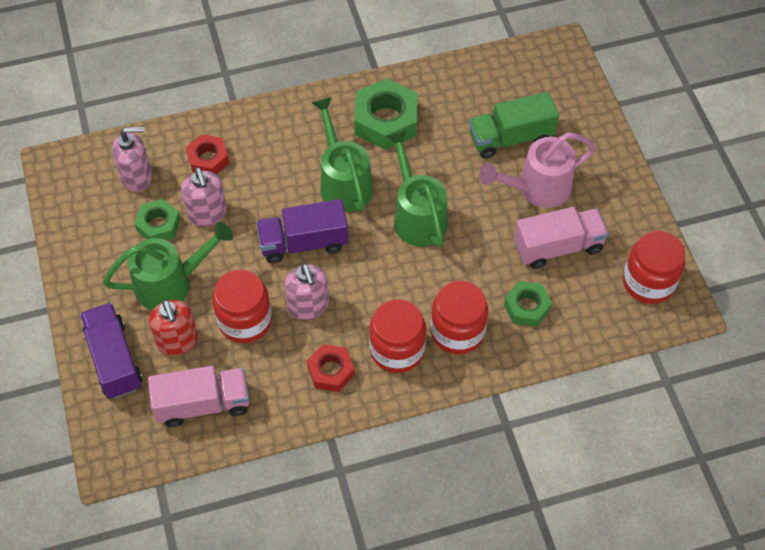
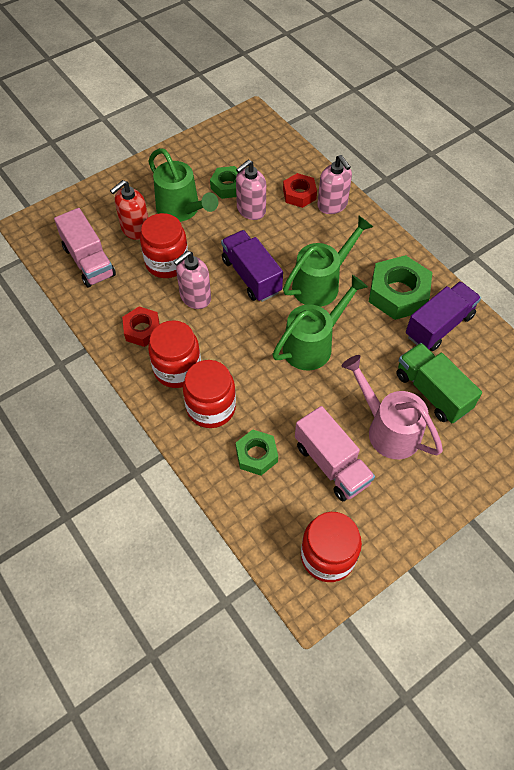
camera: 70 degrees right, 0 degrees up
purple truck [80,303,142,399] -> purple truck moved to [406,281,481,351]
pink soap dispenser [112,126,152,192] -> pink soap dispenser moved to [317,155,352,214]

